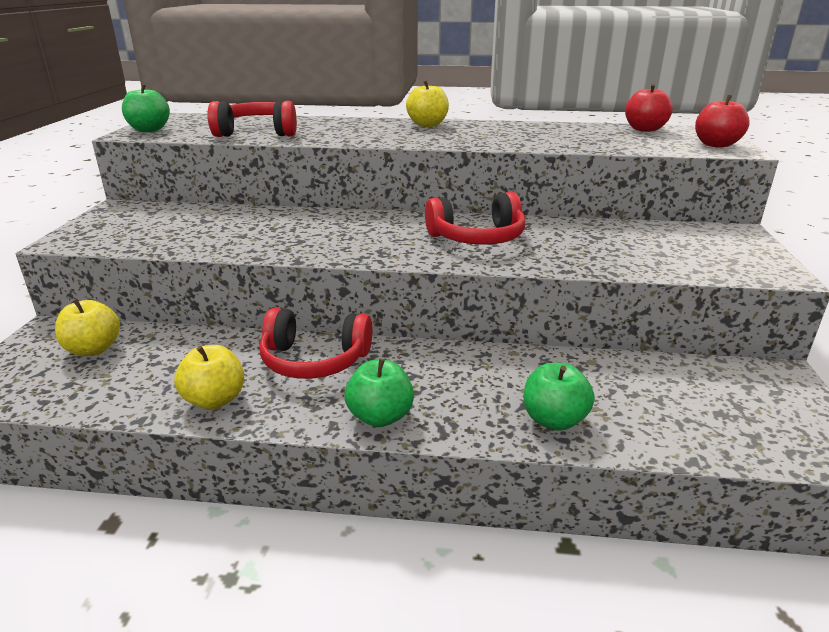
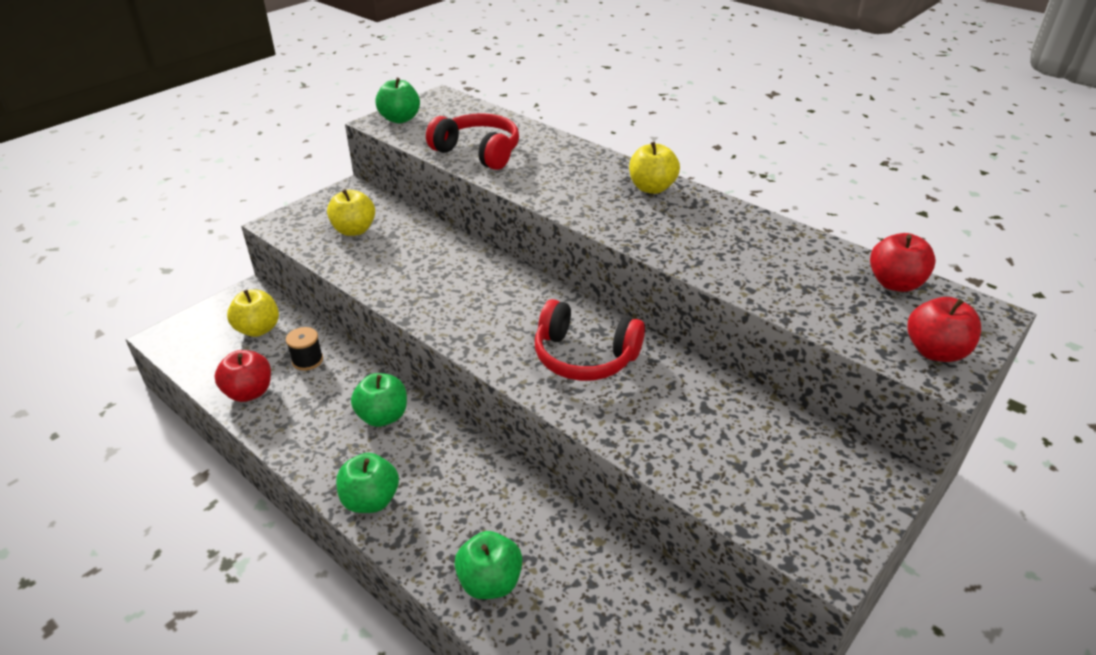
camera: 35 degrees right, 10 degrees up
yellow apple [174,345,244,410] -> yellow apple moved to [327,189,375,236]
red headphones [259,308,372,379] -> green apple [351,373,407,427]
none -> red apple [215,350,271,402]
none -> black spool [286,327,323,371]

